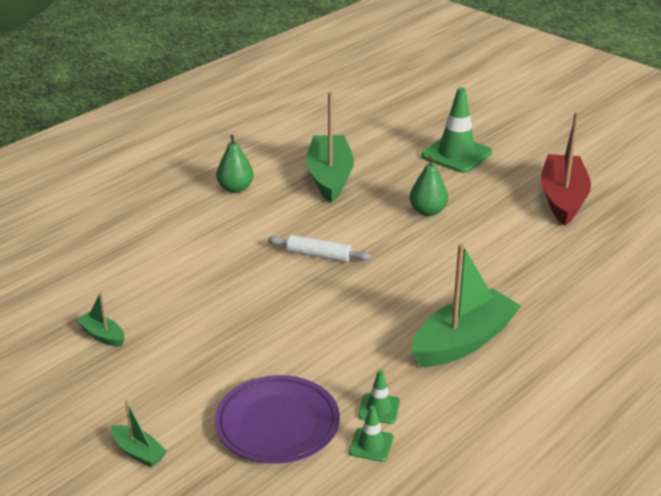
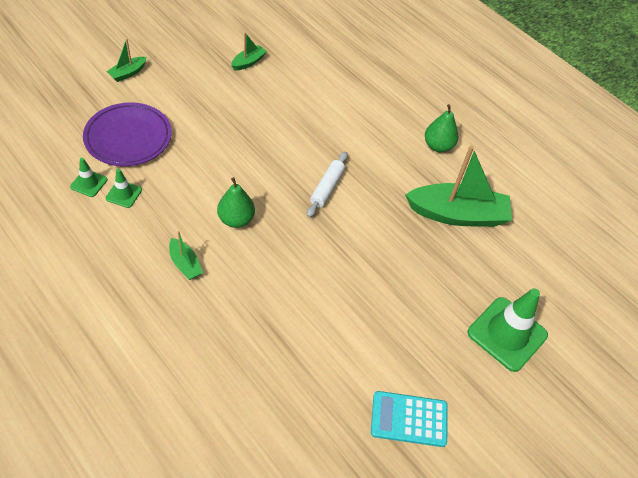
camera: 90 degrees right, 20 degrees up
green pear [410,156,448,216] -> green pear moved to [217,177,255,228]
green boat [412,244,521,367] -> green boat [169,231,203,280], size x0.46
red boat [541,112,591,226] -> turquoise calculator [371,391,448,447]

